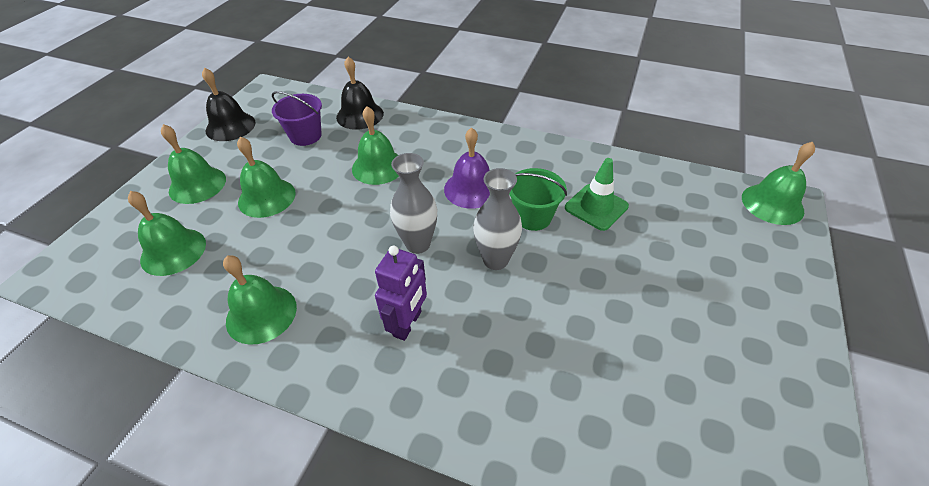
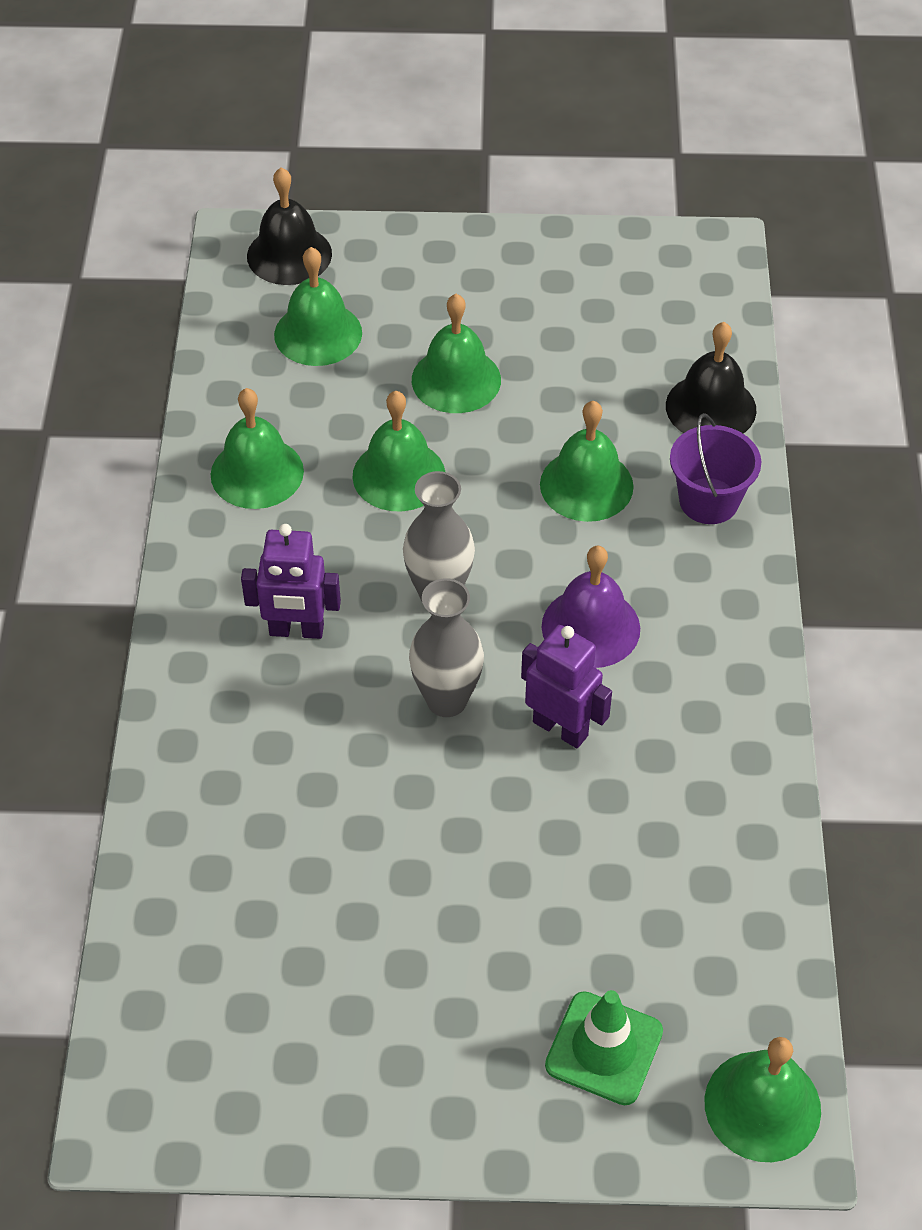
camera: 70 degrees right, 5 degrees up
green bell [161,124,226,204] -> green bell moved to [352,391,445,511]
black bell [202,67,256,141] -> black bell moved to [247,167,332,285]
purple bucket [272,91,322,146] -> purple bucket moved to [670,413,761,524]
green bucket [509,168,567,231] -> purple robot [521,625,612,748]
green traffic cone [565,158,629,231] -> green traffic cone moved to [545,990,663,1105]

